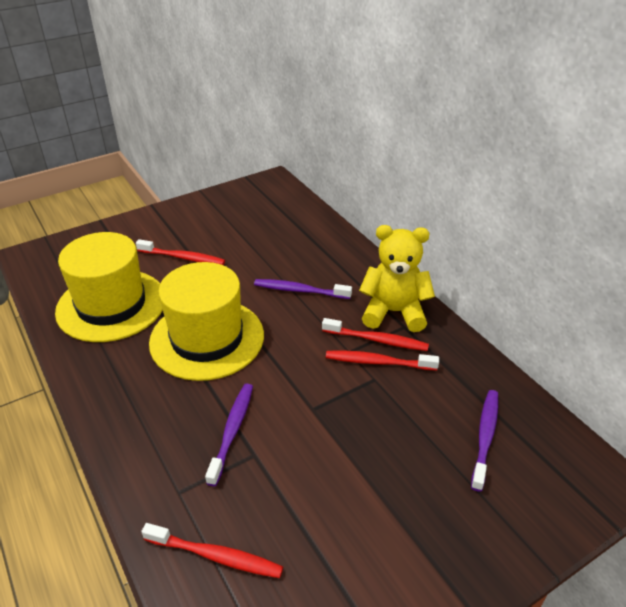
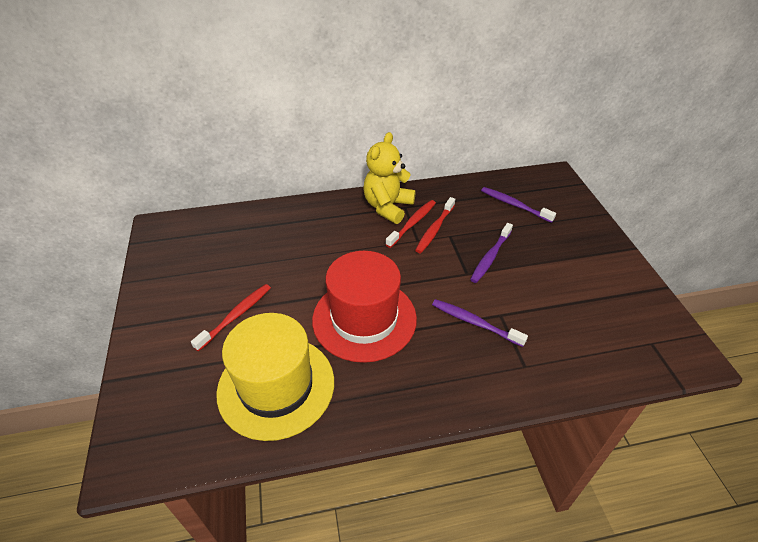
camera: 70 degrees left, 5 degrees up
red toothbrush [141,523,283,578] -> none
yellow hat [149,262,264,381] -> red hat [312,251,417,363]
purple toothbrush [254,279,352,299] -> purple toothbrush moved to [470,223,513,283]

